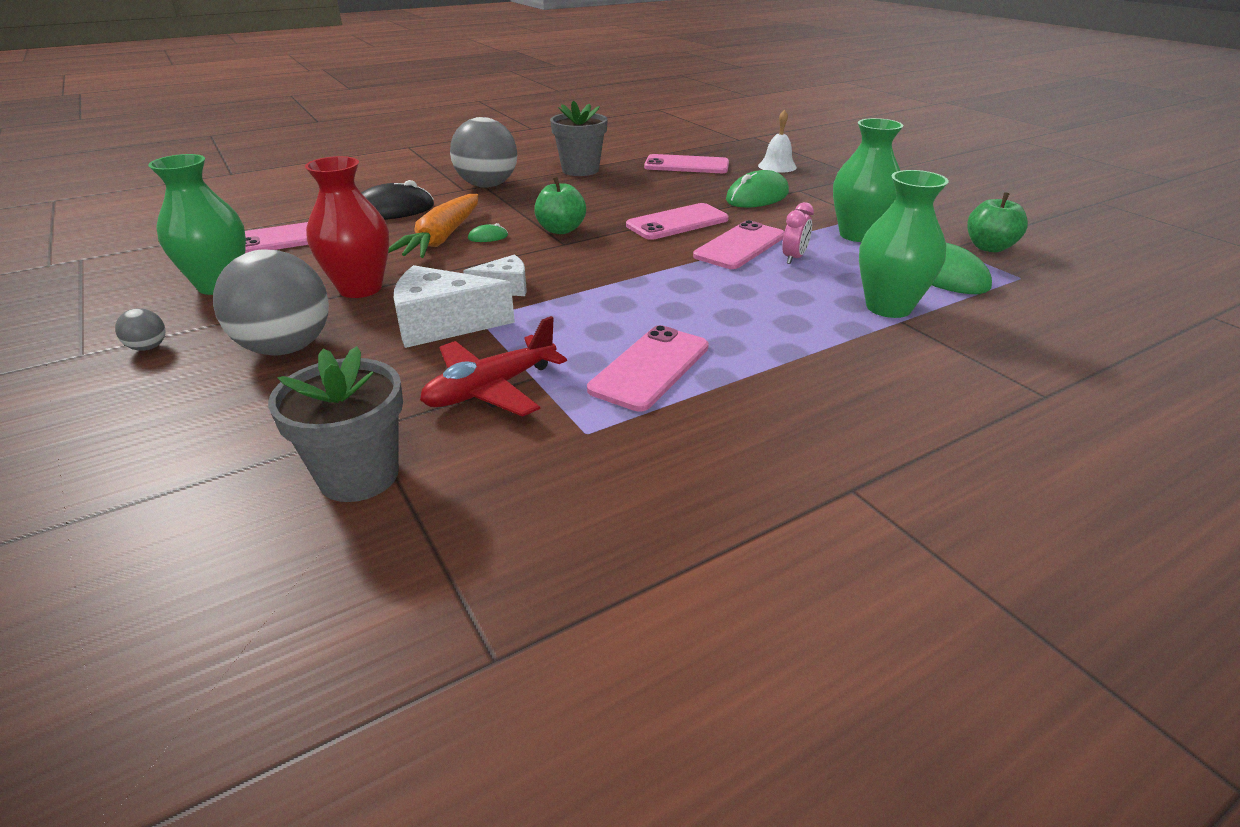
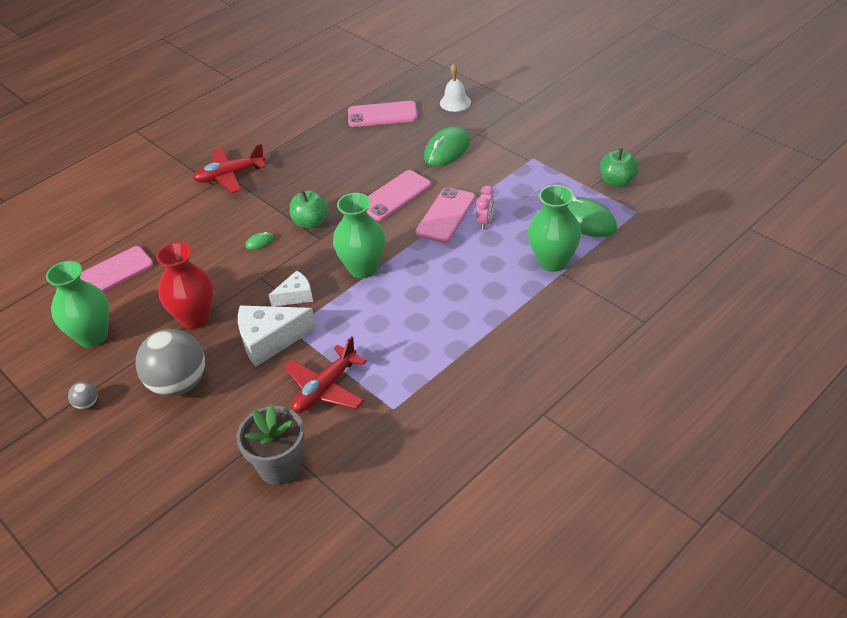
camera: 10 degrees left, 10 degrees up
black mouse [361,180,434,220] -> none
orange carrot [388,194,478,258] -> none
grey ball [450,117,517,188] -> red plane [193,143,266,193]
grey flower pot [550,101,608,176] -> none
pink phone [587,325,709,411] -> none
green vase [833,118,903,242] -> green vase moved to [333,193,385,278]

